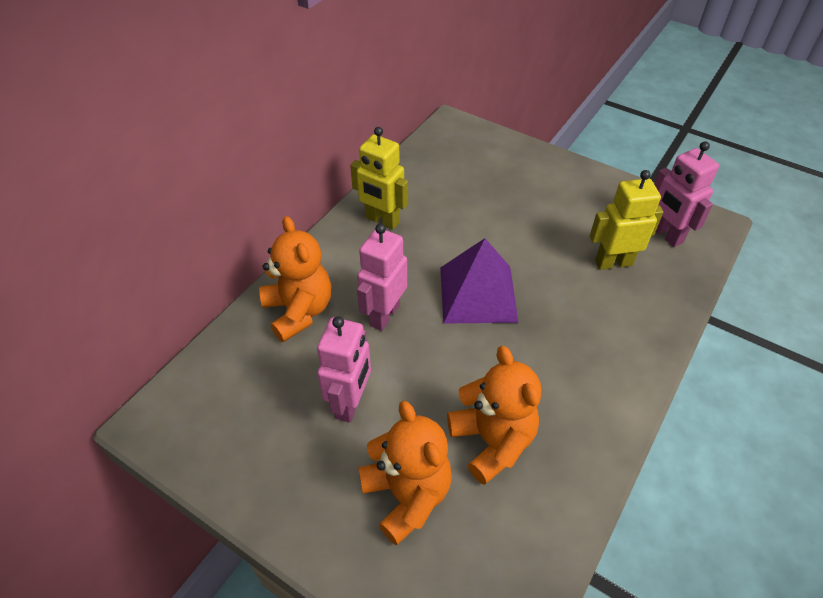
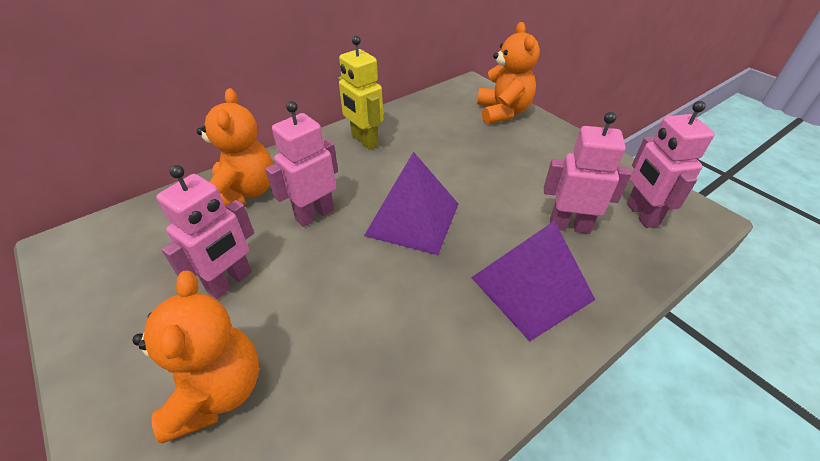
camera: 20 degrees right, 5 degrees down
orange teddy bear [447,346,541,485] -> orange teddy bear moved to [477,22,540,124]
yellow robot [590,170,663,270] -> pink robot [544,112,631,234]
none -> purple pyramid [471,221,596,342]

